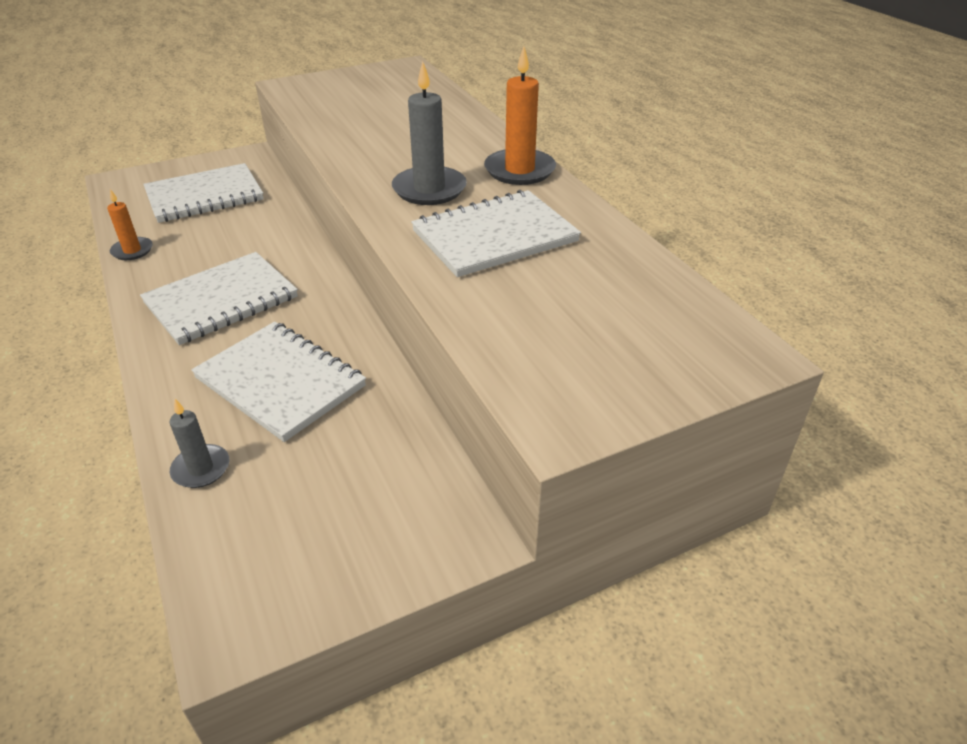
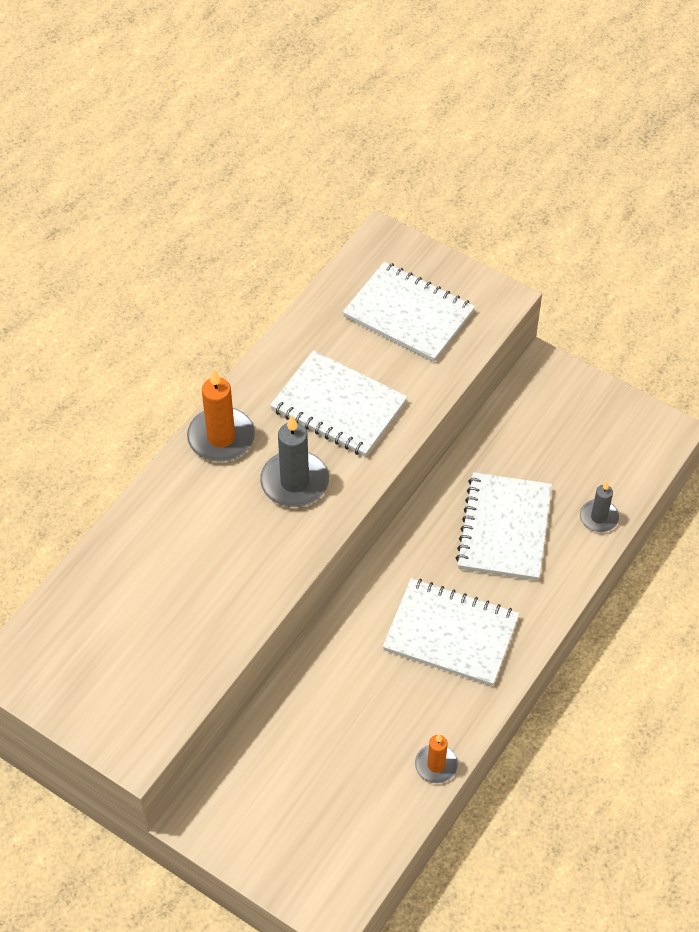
camera: 120 degrees left, 15 degrees up
white notebook [143,163,264,223] -> white notebook moved to [343,262,475,362]

